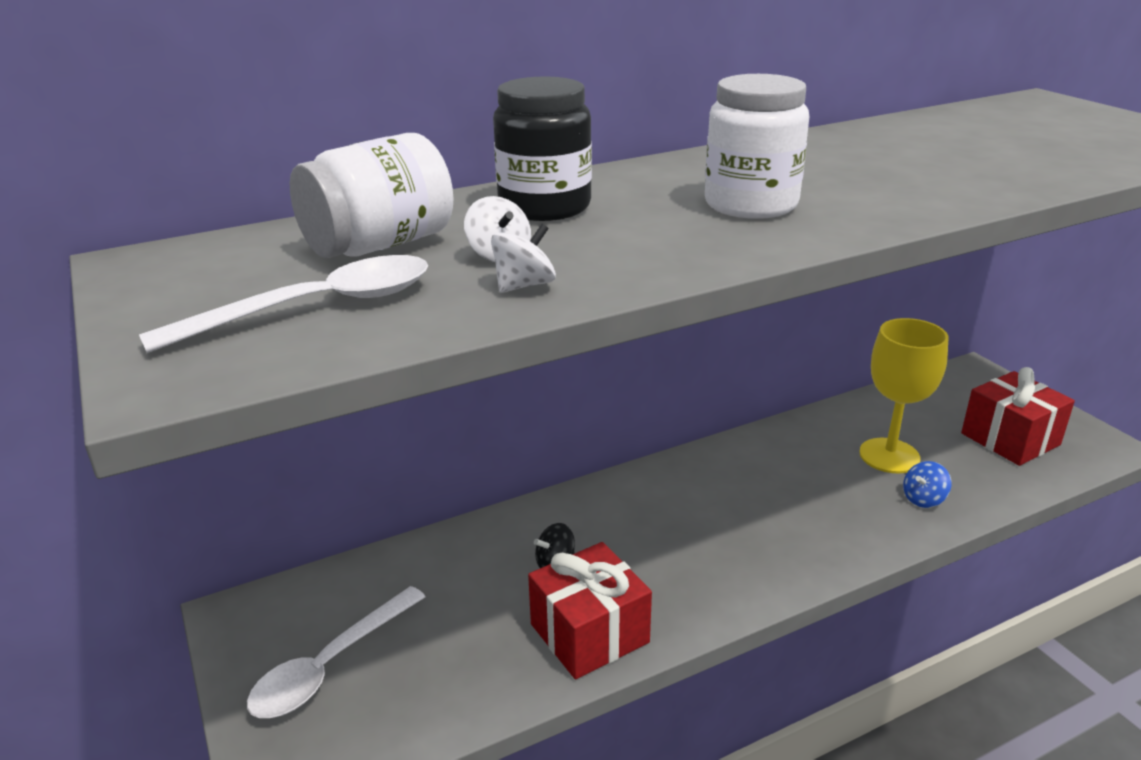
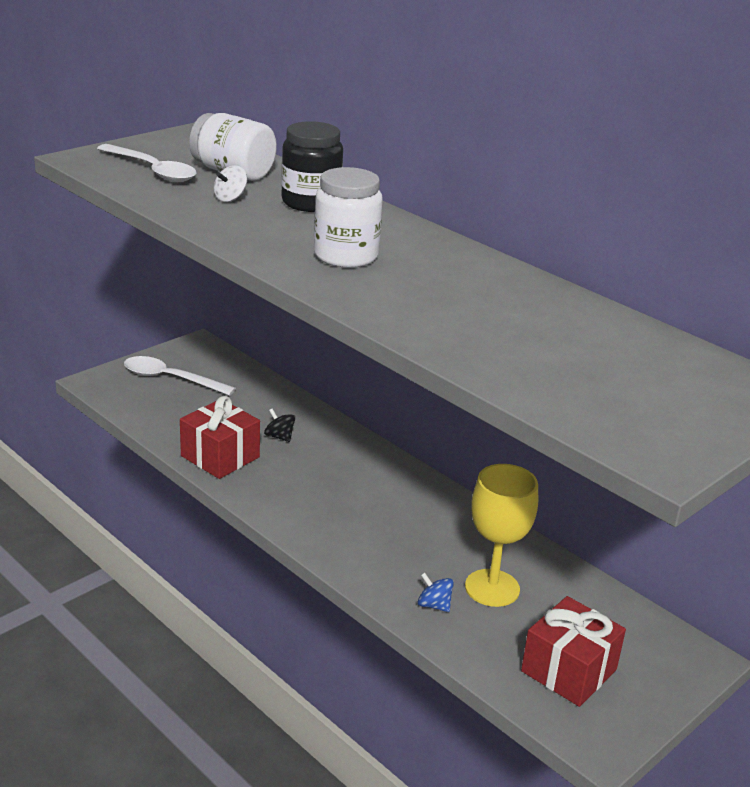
camera: 70 degrees right, 0 degrees up
white spinning top [491,224,556,293] -> none

